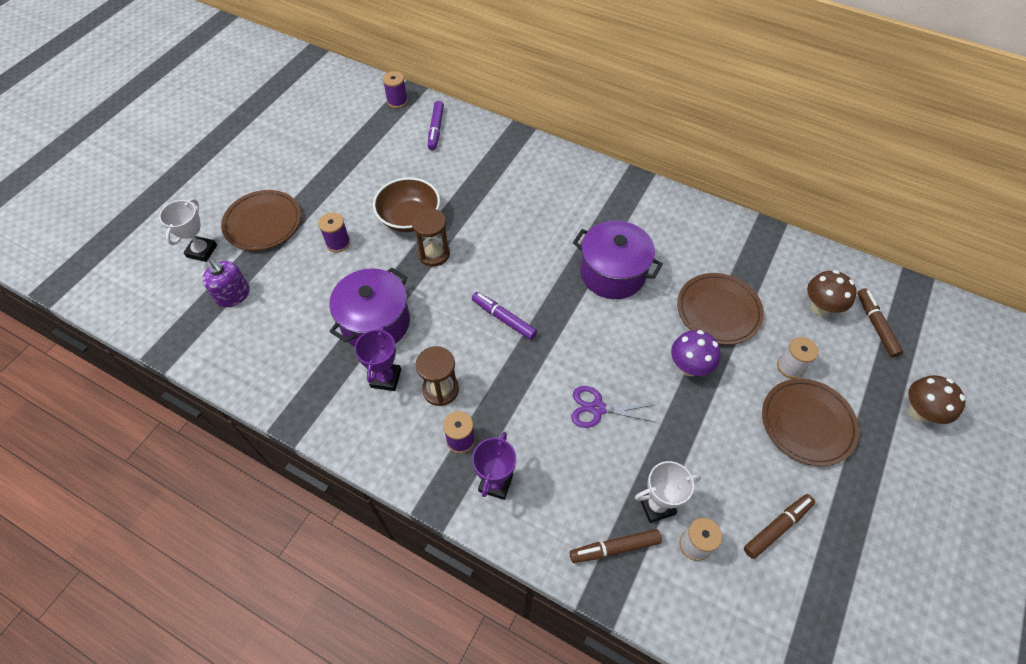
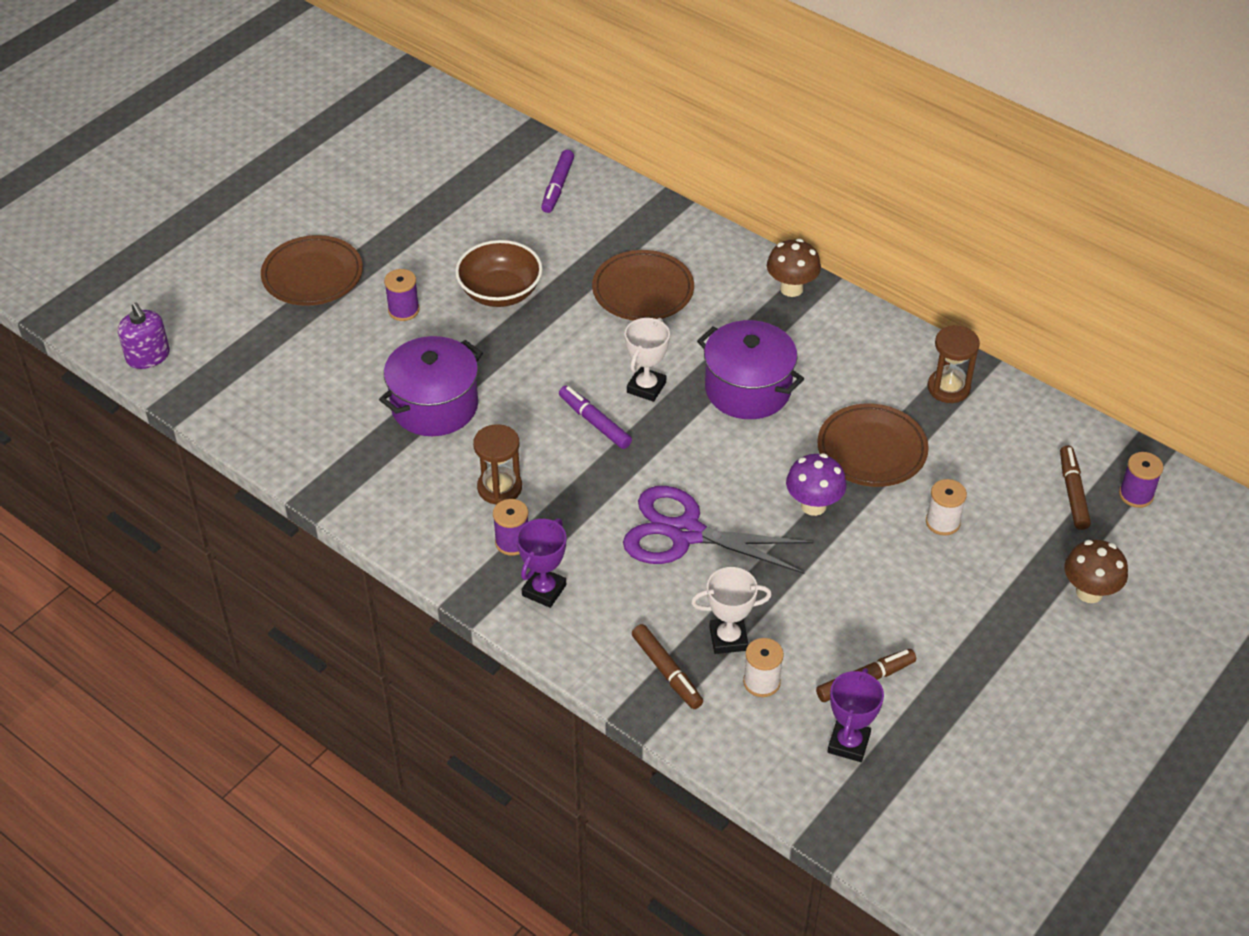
camera: 10 degrees right, 10 degrees down
white trophy [159,199,217,262] -> white trophy moved to [625,318,670,402]
purple soap dispenser [202,259,250,307] -> purple soap dispenser moved to [118,303,170,369]
purple trophy [355,325,401,391] -> purple trophy moved to [827,668,884,762]
purple spool [383,71,408,108] -> purple spool moved to [1119,452,1163,508]
brown hourglass [412,208,450,267] -> brown hourglass moved to [927,325,980,403]
brown marker [570,529,662,563] -> brown marker turned 120 degrees counterclockwise [632,624,703,709]
purple scissors [571,386,654,428] -> purple scissors [623,486,814,574], size x1.77
brown plate [762,379,859,466] -> brown plate moved to [592,250,694,321]
brown mushroom [807,270,857,316] -> brown mushroom moved to [767,239,821,297]

